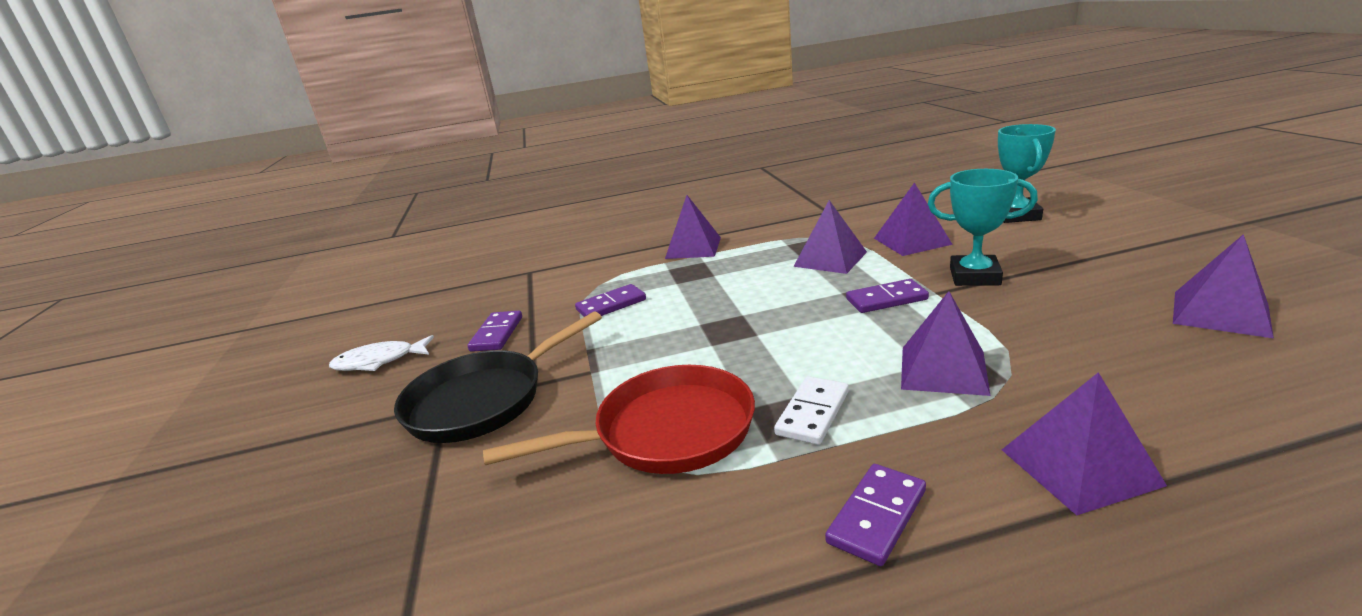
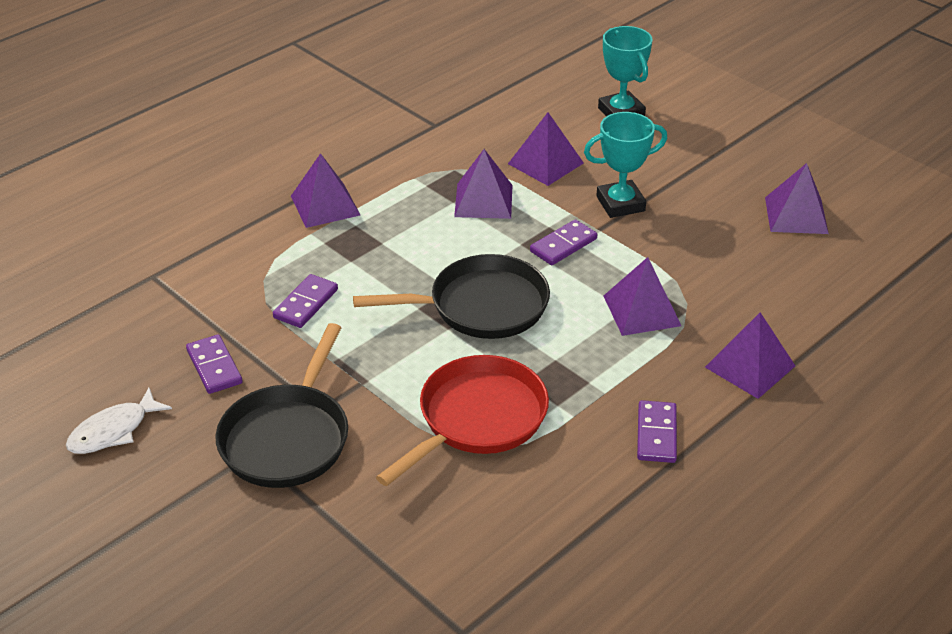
camera: 35 degrees left, 15 degrees up
white domino [774,376,849,445] -> none
none -> black pan [353,254,550,339]

